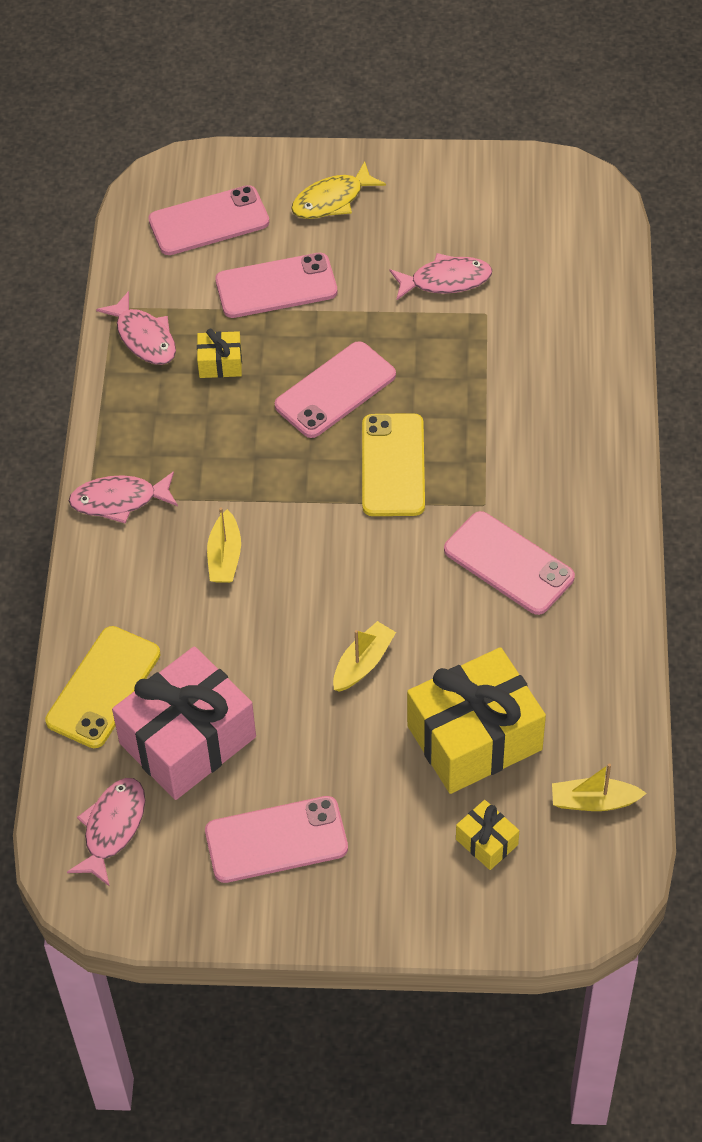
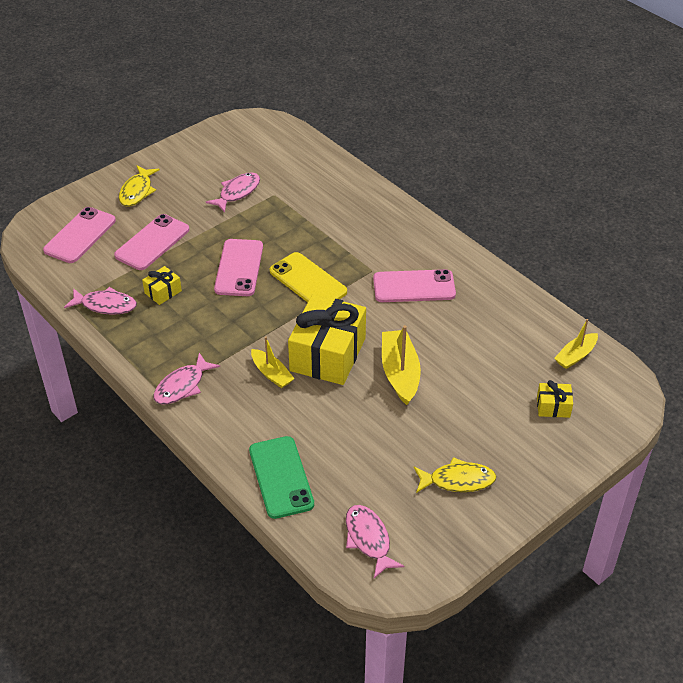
camera: 45 degrees left, 10 degrees down
yellow phone [45,626,160,748] -> green phone [249,436,314,519]
pink gift [112,646,256,800] -> none
pink phone [205,796,348,883] -> yellow fish [414,457,496,493]
yellow boat [333,621,396,692] -> yellow boat [382,325,421,405], size x1.59
yellow gift [407,647,546,794] -> yellow gift moved to [288,294,366,385]

